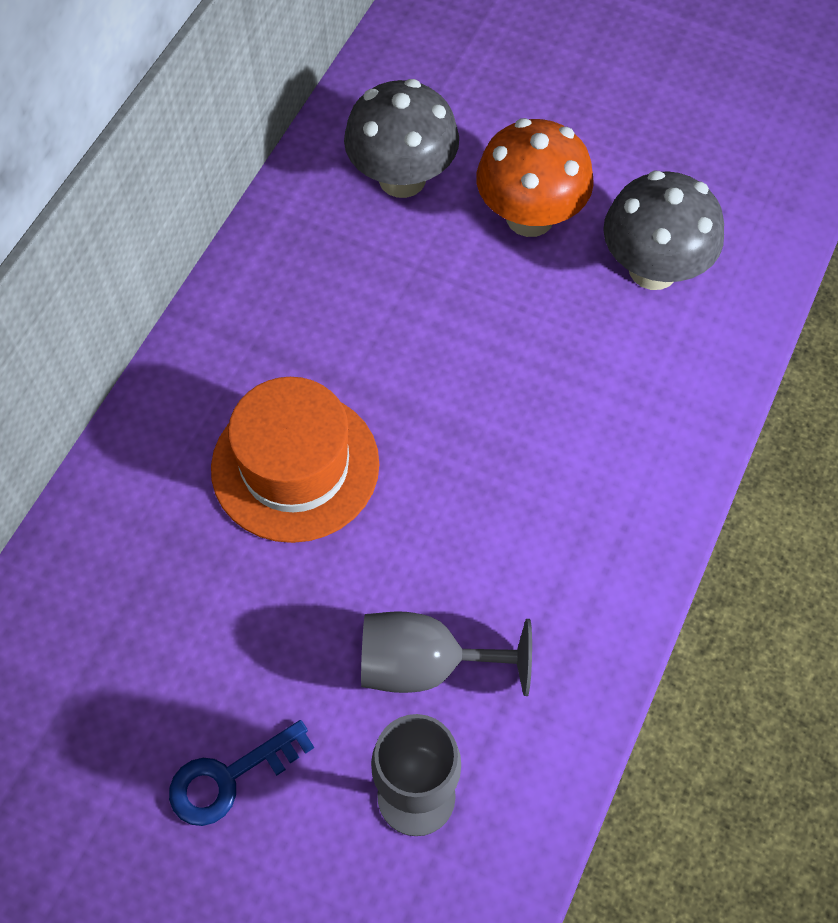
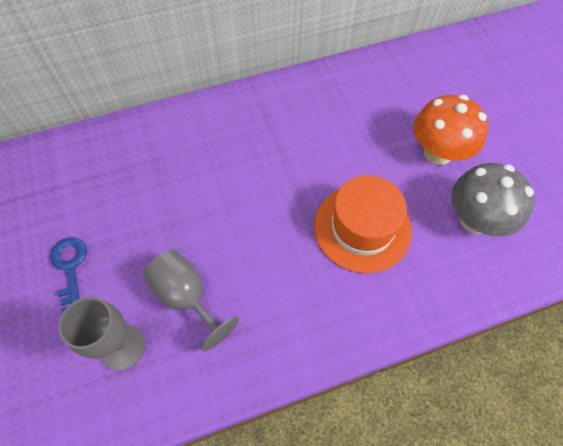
camera: 45 degrees right, 0 degrees up
blue key [169,720,314,826] -> blue key turned 60 degrees clockwise [50,237,87,313]
orange hat [211,377,379,543] -> orange hat moved to [314,175,412,274]
grey mushroom [344,79,459,198] -> none

